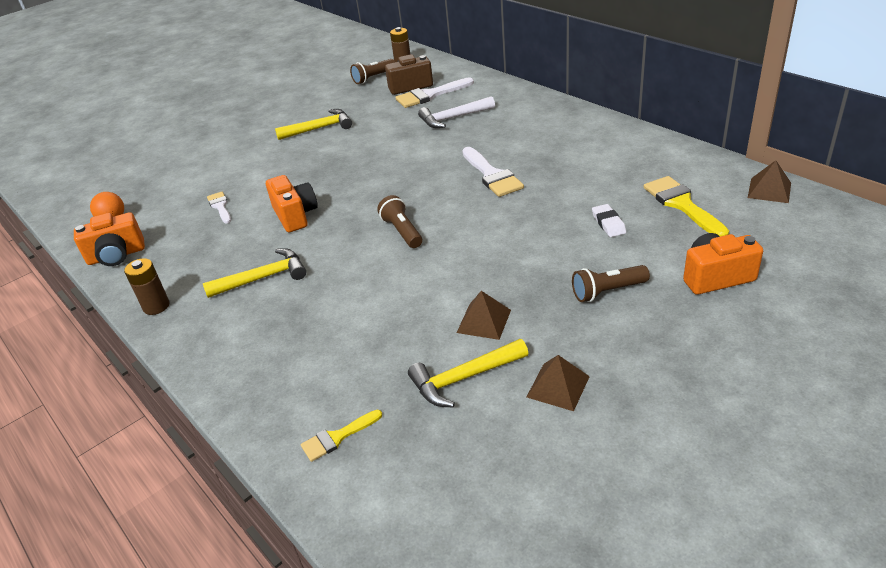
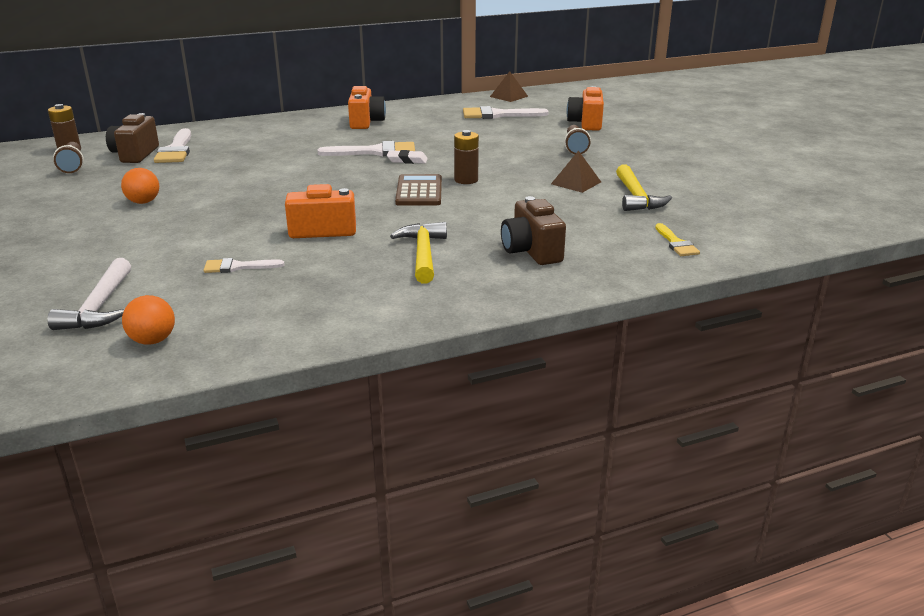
camera: 75 degrees left, 10 degrees down
orange camera [74,212,145,266] -> orange camera moved to [348,86,386,129]
brown battery [124,258,169,315] -> brown battery moved to [454,130,479,184]
yellow hammer [275,109,352,140] -> orange ball [121,168,159,204]
brown flashlight [377,195,422,248] -> brown calculator [395,174,442,206]
white hammer [418,96,495,128] -> white hammer moved to [47,258,131,330]
brown pyramid [527,355,590,411] -> none
white eraser [592,204,626,237] -> white eraser moved to [387,150,428,164]
yellow brush [644,176,729,236] -> white brush [463,106,549,119]
none -> brown camera [501,196,566,265]

